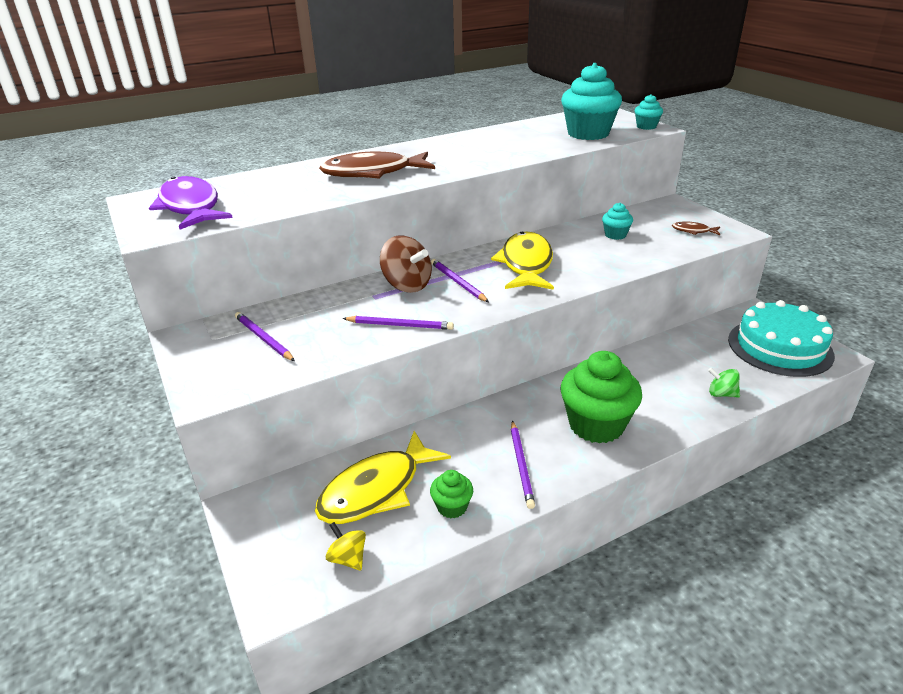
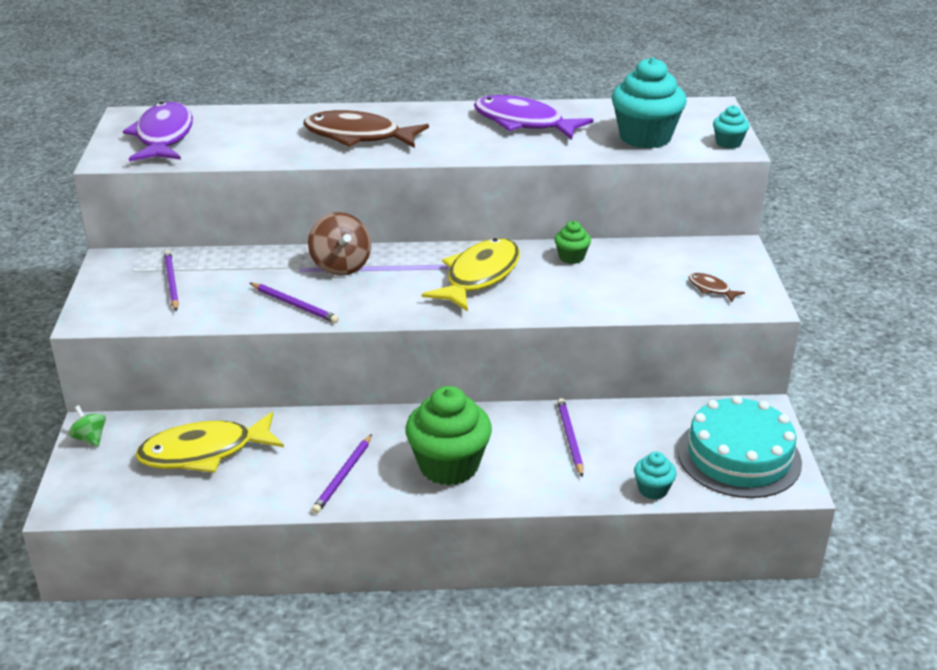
camera: 25 degrees right, 0 degrees up
yellow spinning top [326,522,366,571] -> none
green cupcake [430,470,473,519] -> green cupcake moved to [554,221,591,264]
purple pencil [431,259,489,302] -> purple pencil moved to [557,398,583,477]
turquoise cupcake [602,203,633,240] -> turquoise cupcake moved to [634,451,676,500]
green spinning top [708,368,740,398] -> green spinning top moved to [69,405,106,447]
none -> purple fish [474,95,594,140]

